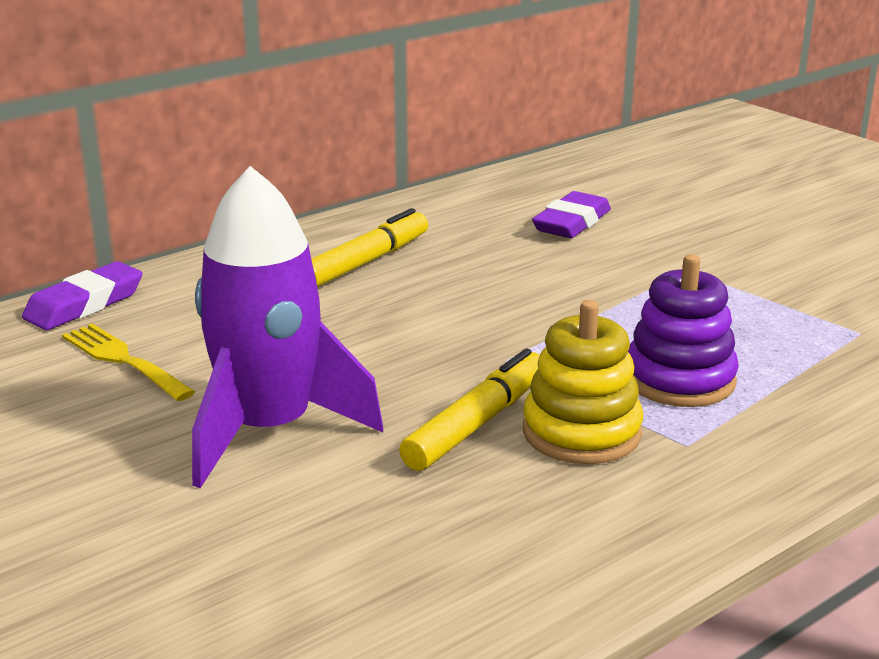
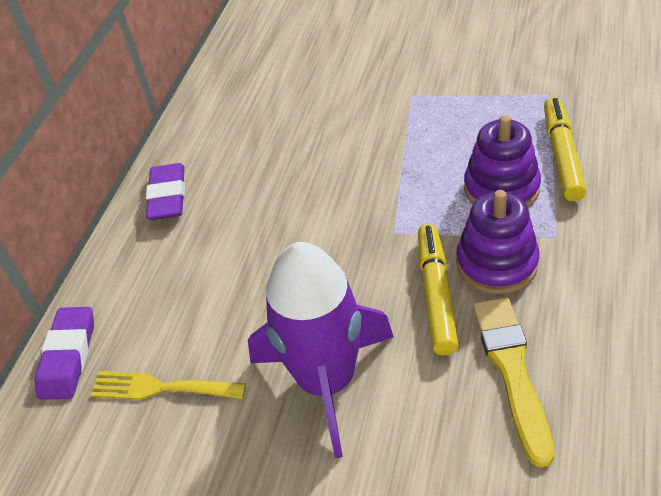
camera: 30 degrees left, 20 degrees up
yellow marker [311,208,428,287] -> yellow marker moved to [544,98,587,201]
yellow stacking toy [523,300,643,464] -> purple stacking toy [456,190,540,294]
purple eraser [532,191,611,238] -> purple eraser moved to [146,163,185,220]
none -> yellow brush [473,297,554,467]

